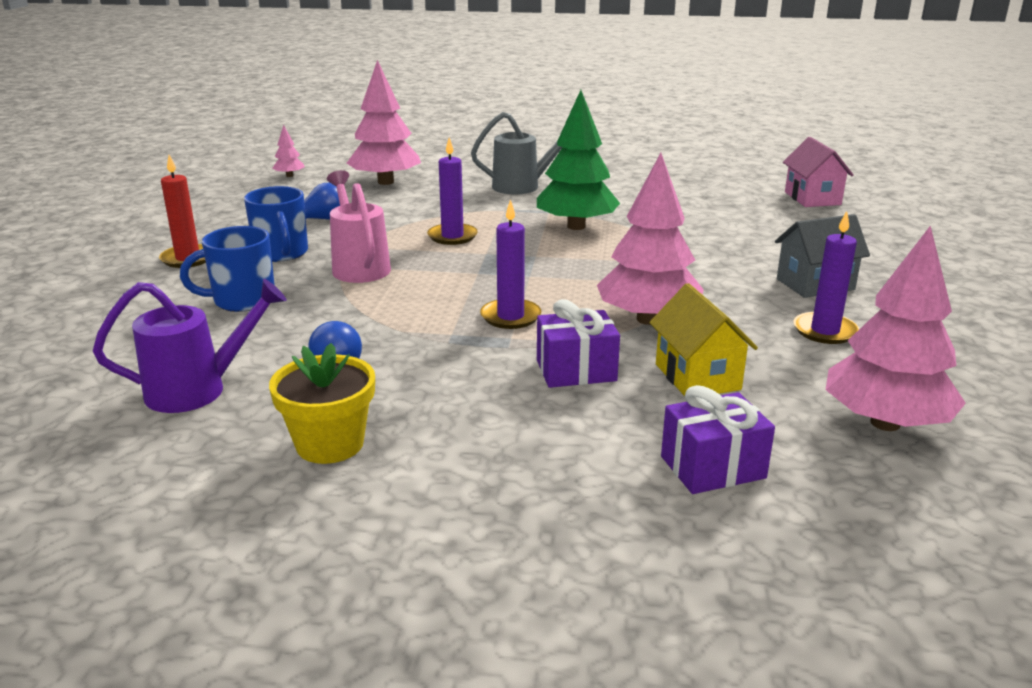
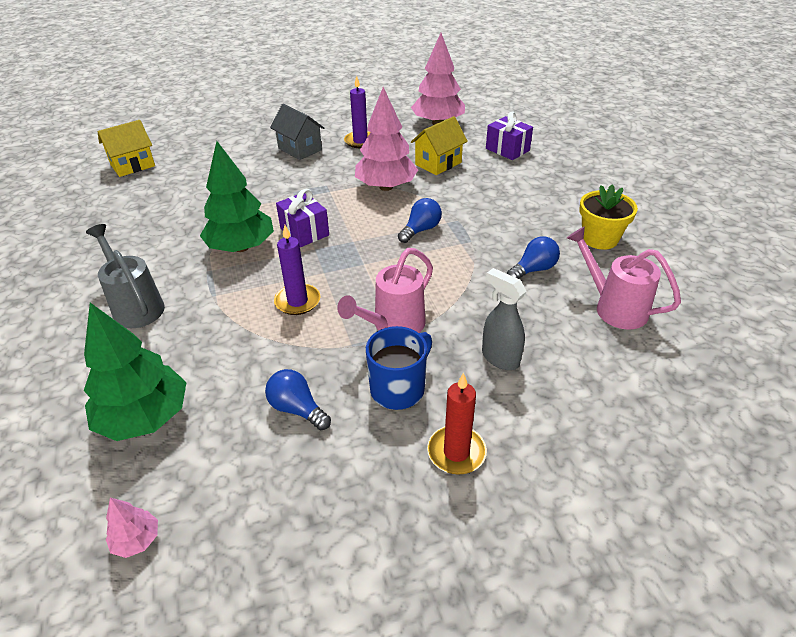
camera: 115 degrees left, 15 degrees up
purple watering can [93,279,287,413] -> pink watering can [567,226,681,329]
blue mug [180,226,275,312] -> grey spray bottle [482,268,527,370]
pink tree [347,60,421,185] -> green tree [84,303,187,441]
purple candle [480,199,541,329] -> blue light bulb [398,198,442,243]
purple gift [537,299,620,388] -> purple gift moved to [276,189,329,247]
pink house [783,137,854,207] -> yellow house [97,120,155,177]

